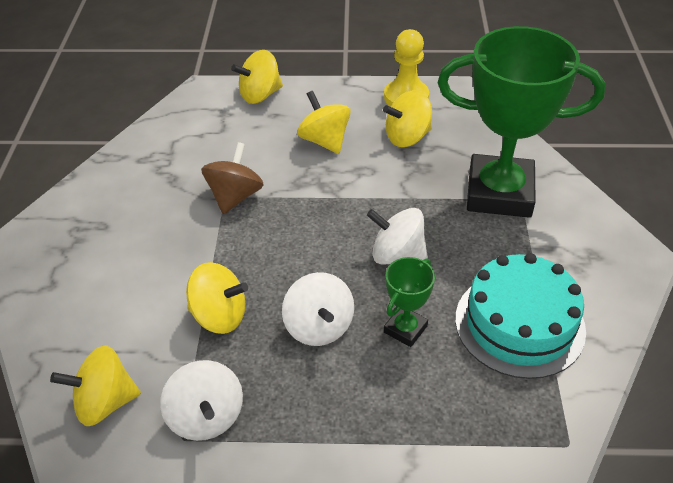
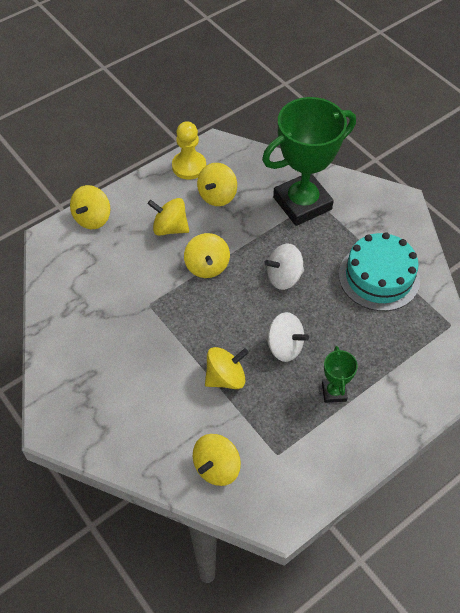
camera: 40 degrees left, 10 degrees up
white spinning top [160,360,243,441] -> none
brown spinning top [201,142,264,214] -> none
green trophy [384,257,435,347] -> green trophy moved to [322,346,358,403]
none -> yellow spinning top [184,233,230,278]

